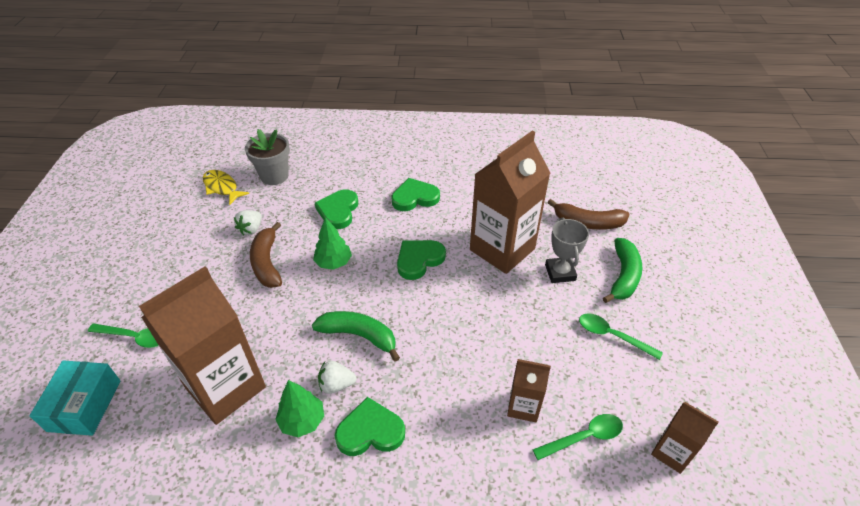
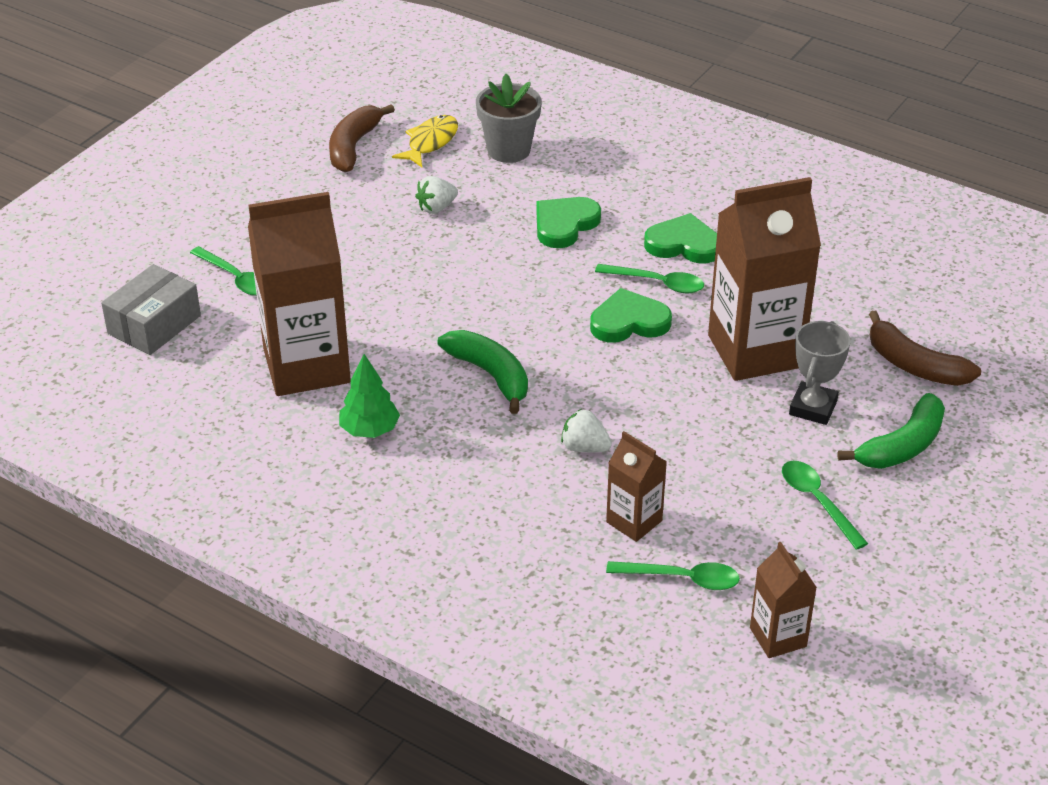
camera: 30 degrees right, 5 degrees down
turquoise box [29,360,120,436] -> grey box [101,264,201,355]
yellow fish [203,170,249,205] -> yellow fish turned 45 degrees clockwise [392,115,458,167]
brown banana [250,222,282,288] -> brown banana moved to [329,104,395,172]
green tree [313,217,352,270] -> none
white strawberry [318,361,357,394] -> white strawberry moved to [561,409,612,452]
green heart [335,397,405,456] -> none
none -> green spoon [595,264,704,293]

